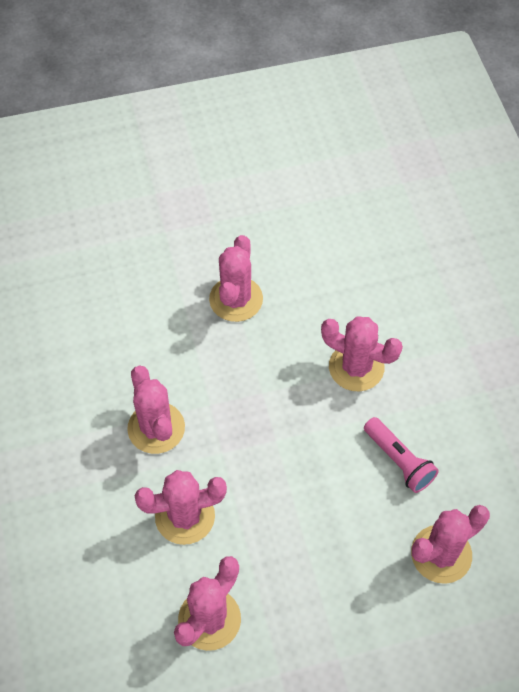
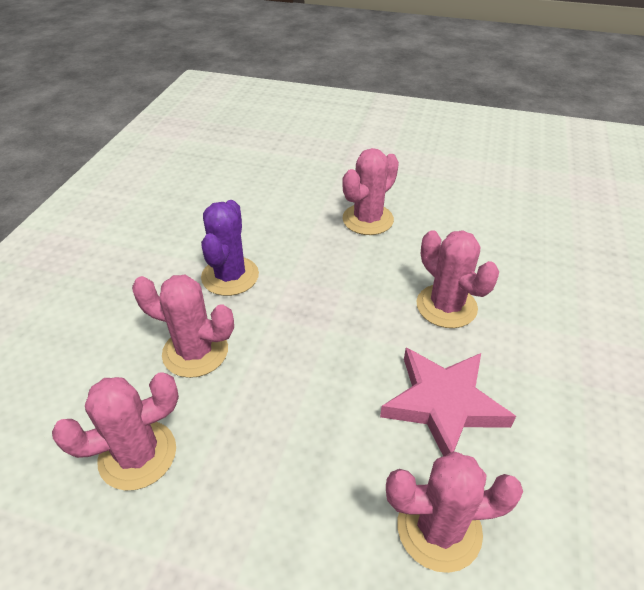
camera: 30 degrees right, 15 degrees down
pink cactus [127,365,185,454] -> purple cactus [201,200,259,296]
pink flashlight [364,417,439,493] -> pink star [380,348,516,456]

